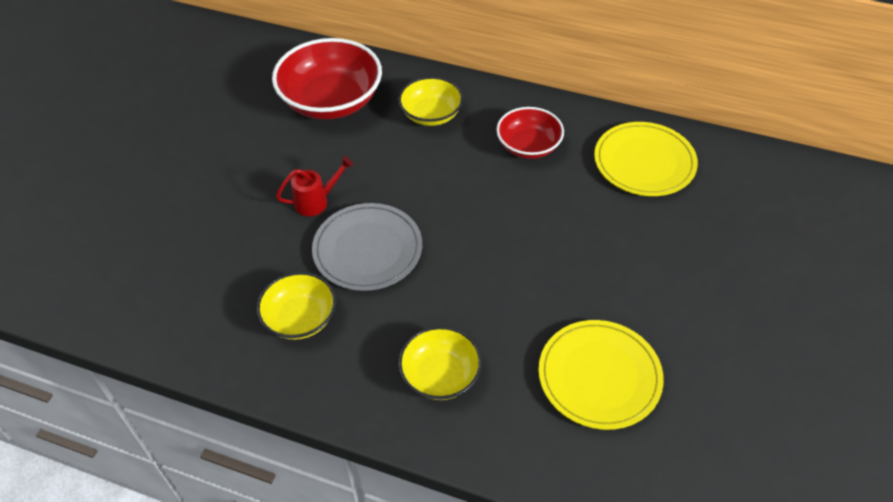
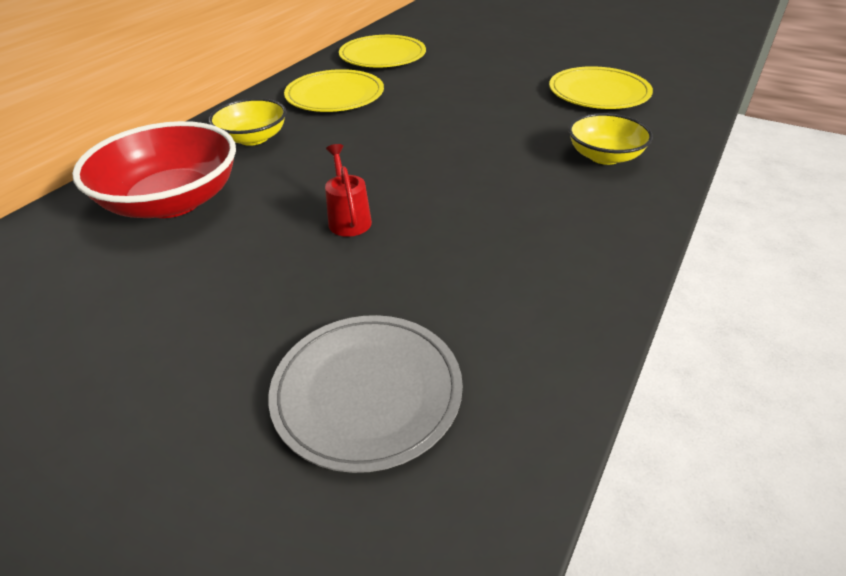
camera: 80 degrees left, 10 degrees down
yellow bowl [256,272,336,340] -> none
grey plate [312,203,422,291] -> grey plate moved to [268,315,463,473]
red bowl [496,107,564,159] -> yellow plate [284,69,384,112]

